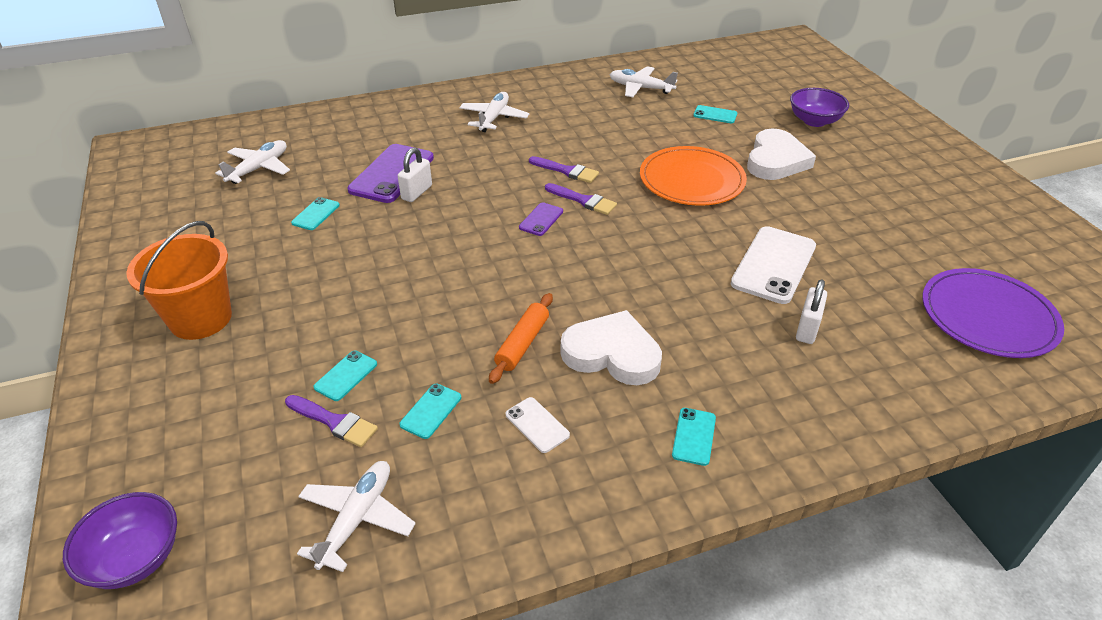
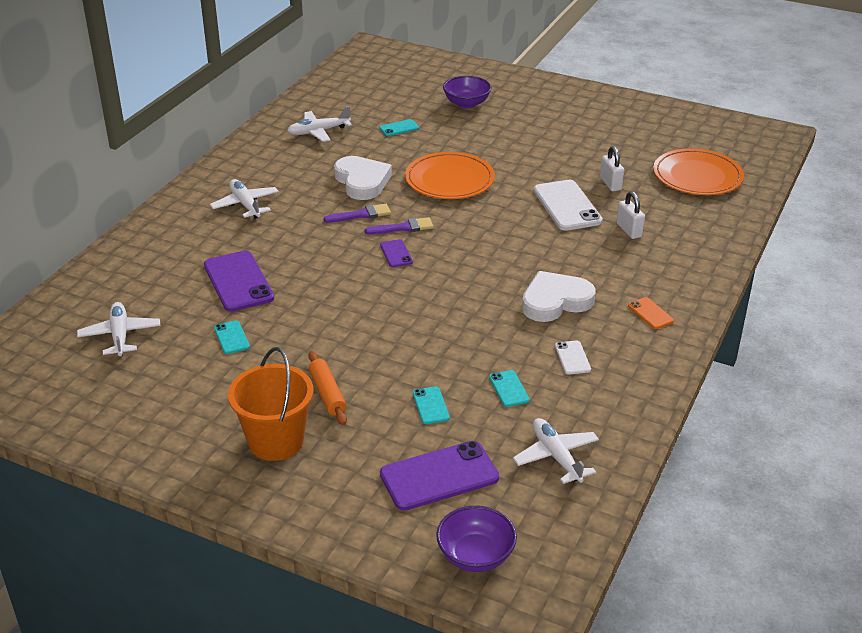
camera: 45 degrees left, 5 degrees down
purple brush [285,395,378,447] -> none
white padlock [398,148,432,202] -> white padlock moved to [600,146,624,191]
orange rolling pin [489,293,553,384] -> orange rolling pin moved to [308,351,347,425]
white phone [506,397,570,453] -> white phone turned 75 degrees clockwise [555,341,591,375]
turquoise phone [672,408,716,466] -> orange phone [628,297,674,329]
white heart [747,129,816,180] -> white heart moved to [334,156,392,200]
purple plate [922,268,1064,358] -> orange plate [653,148,744,195]
none -> purple phone [380,441,499,511]

